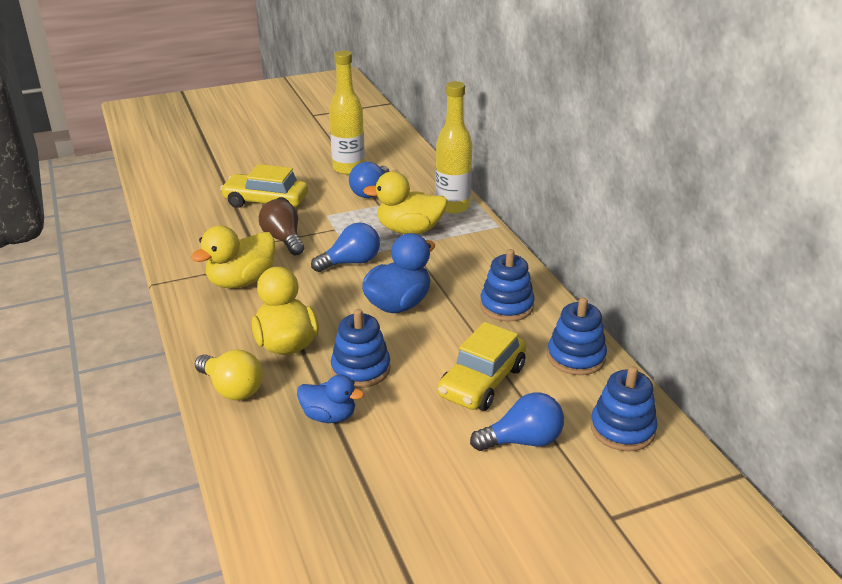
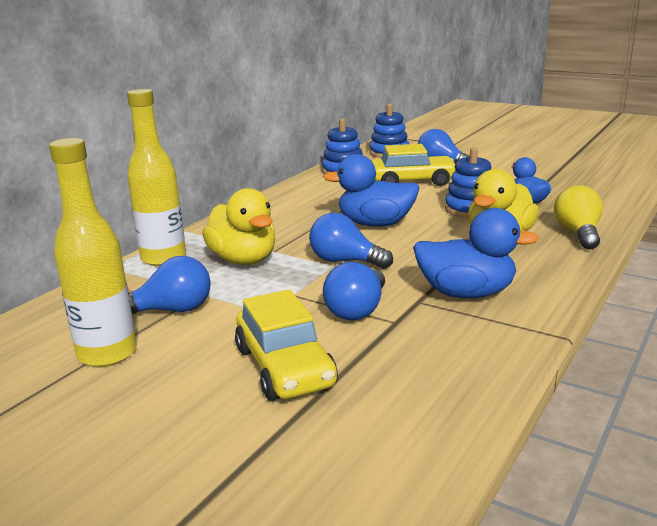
camera: 125 degrees left, 10 degrees down
yellow duck [191,225,275,288] -> blue duck [413,208,539,299]
brown light bulb [259,199,304,256] -> blue light bulb [323,262,385,321]
blue stacking toy [480,249,535,322] -> none

